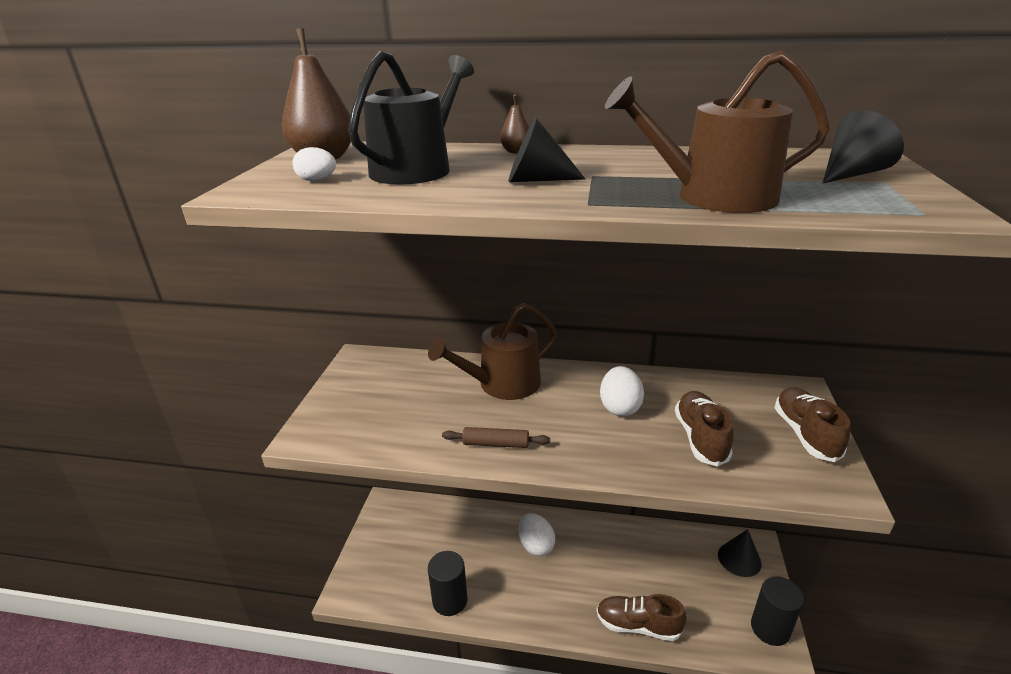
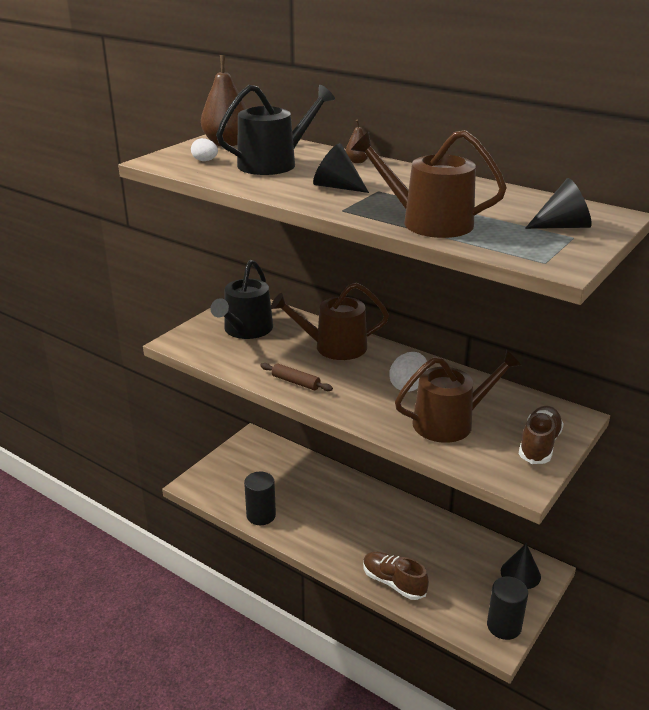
camera: 25 degrees right, 0 degrees up
white egg [518,513,555,556] -> none
brown shoe [675,391,733,467] -> brown watering can [395,350,522,443]
none -> black watering can [210,260,273,339]

